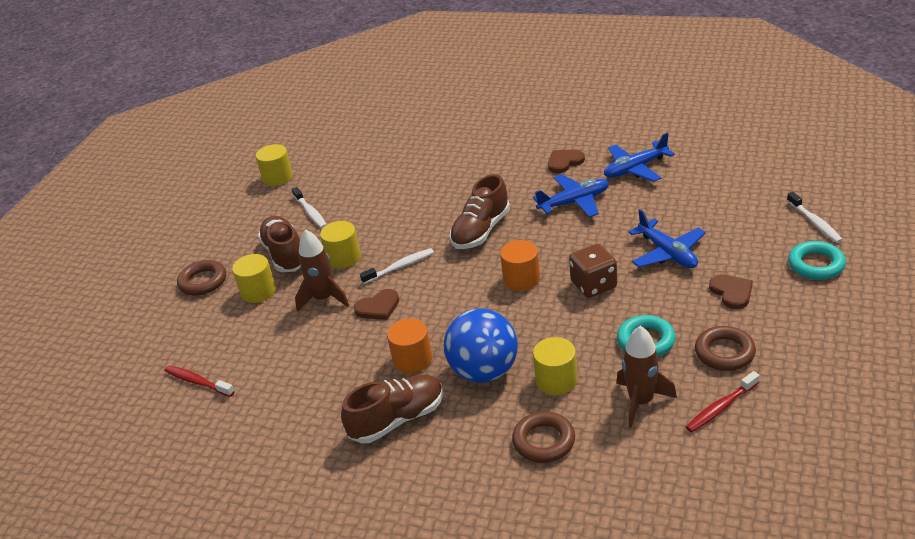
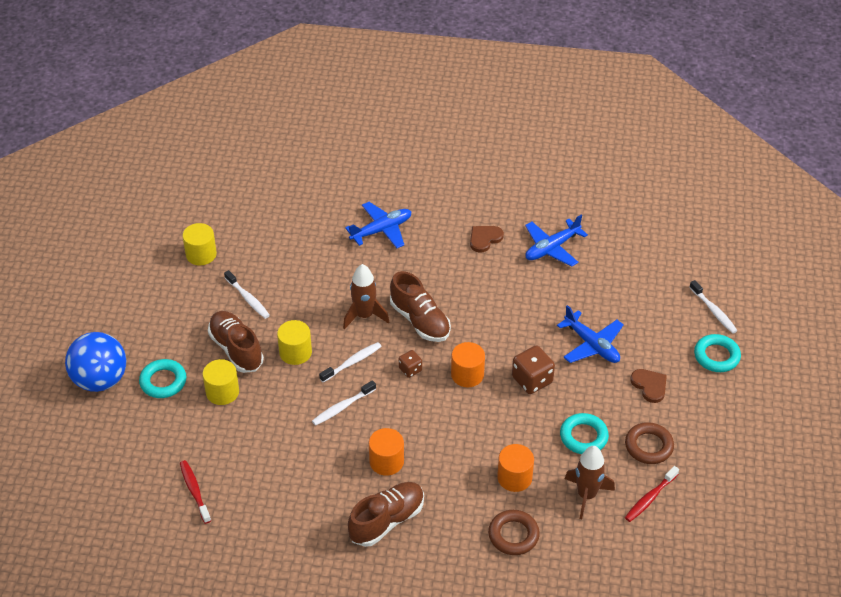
camera: 15 degrees left, 10 degrees up
red toothbrush [164,366,235,397] -> red toothbrush turned 45 degrees clockwise [180,460,211,524]
brown ring [177,260,226,296] -> turquoise ring [139,359,187,398]
brown rocket [295,229,349,312] -> brown rocket moved to [343,264,389,329]
brown heart [354,289,399,320] -> white toothbrush [312,380,376,426]
blue ball [443,308,518,383] -> blue ball moved to [65,332,126,392]
brown shoe [449,174,510,249] -> brown shoe turned 60 degrees counterclockwise [390,271,451,342]
blue plane [533,174,609,217] -> blue plane moved to [345,202,411,248]
yellow cylinder [533,337,577,395] -> orange cylinder [497,444,534,492]
none -> brown dice [399,350,422,378]

